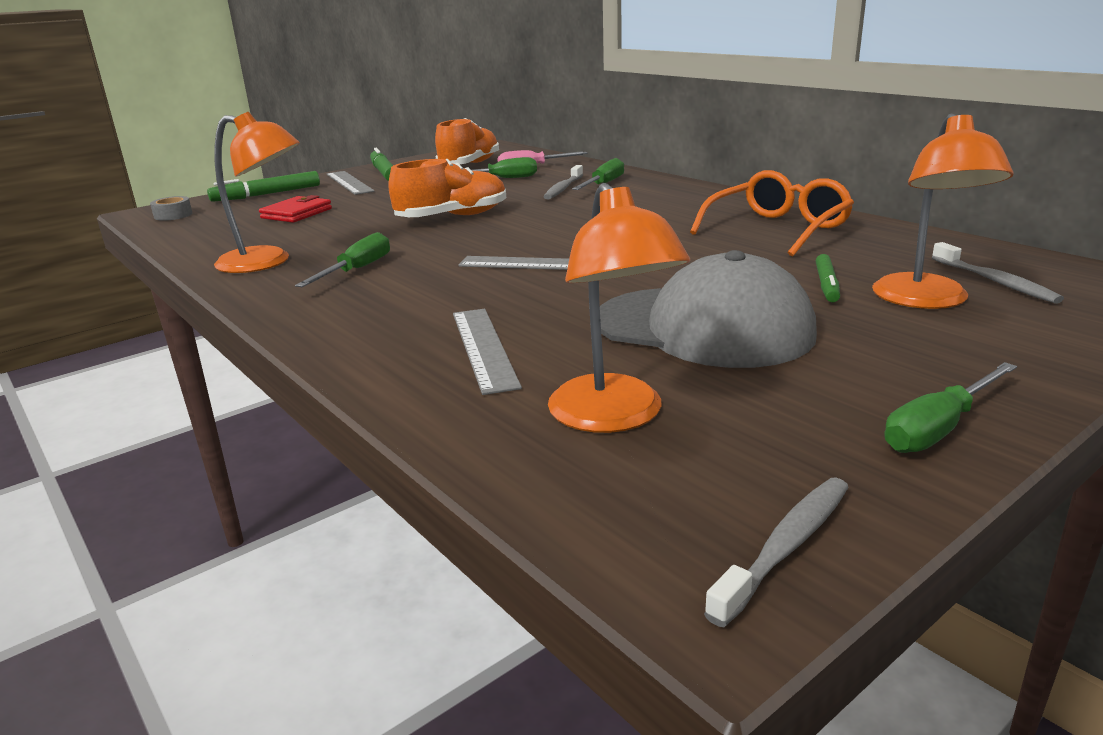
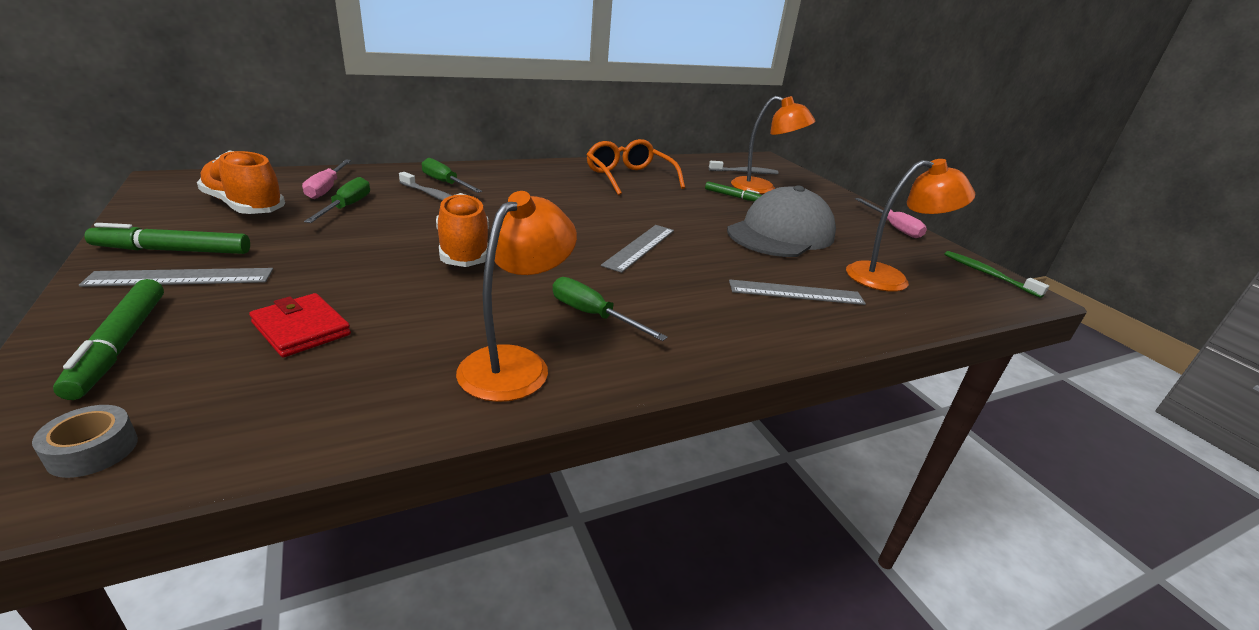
camera: 80 degrees left, 5 degrees up
grey toothbrush [704,478,849,627] -> green toothbrush [944,251,1049,298]
green screwdriver [884,362,1017,453] -> pink screwdriver [855,198,927,238]

